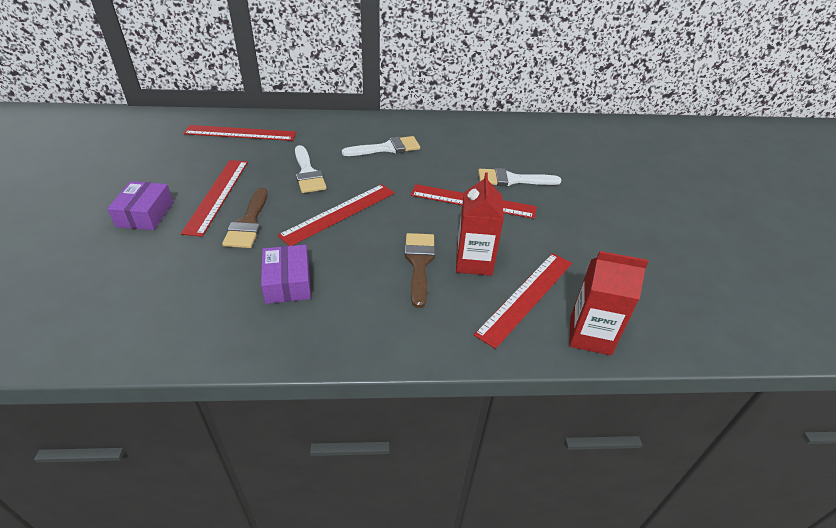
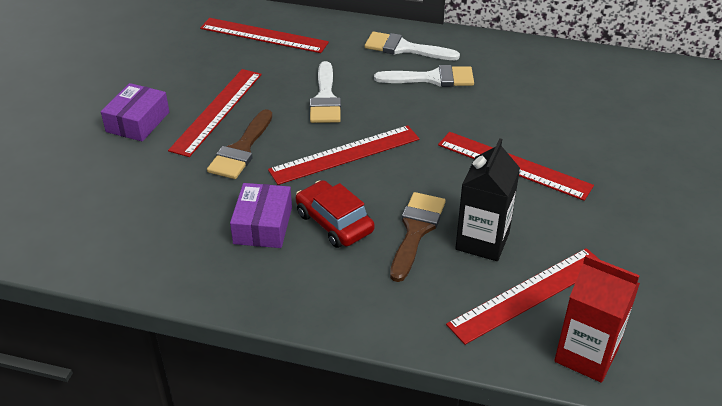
camera: 20 degrees right, 0 degrees up
red carton [456,172,504,276] -> black carton [455,138,520,261]
white brush [478,168,562,186] -> white brush moved to [365,32,460,60]
none -> red car [296,180,374,248]

